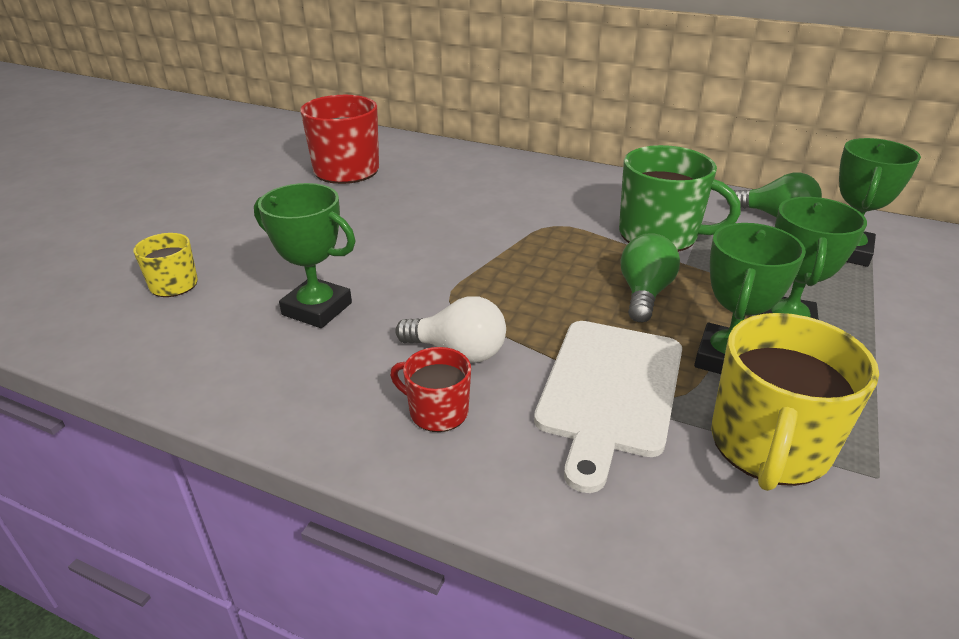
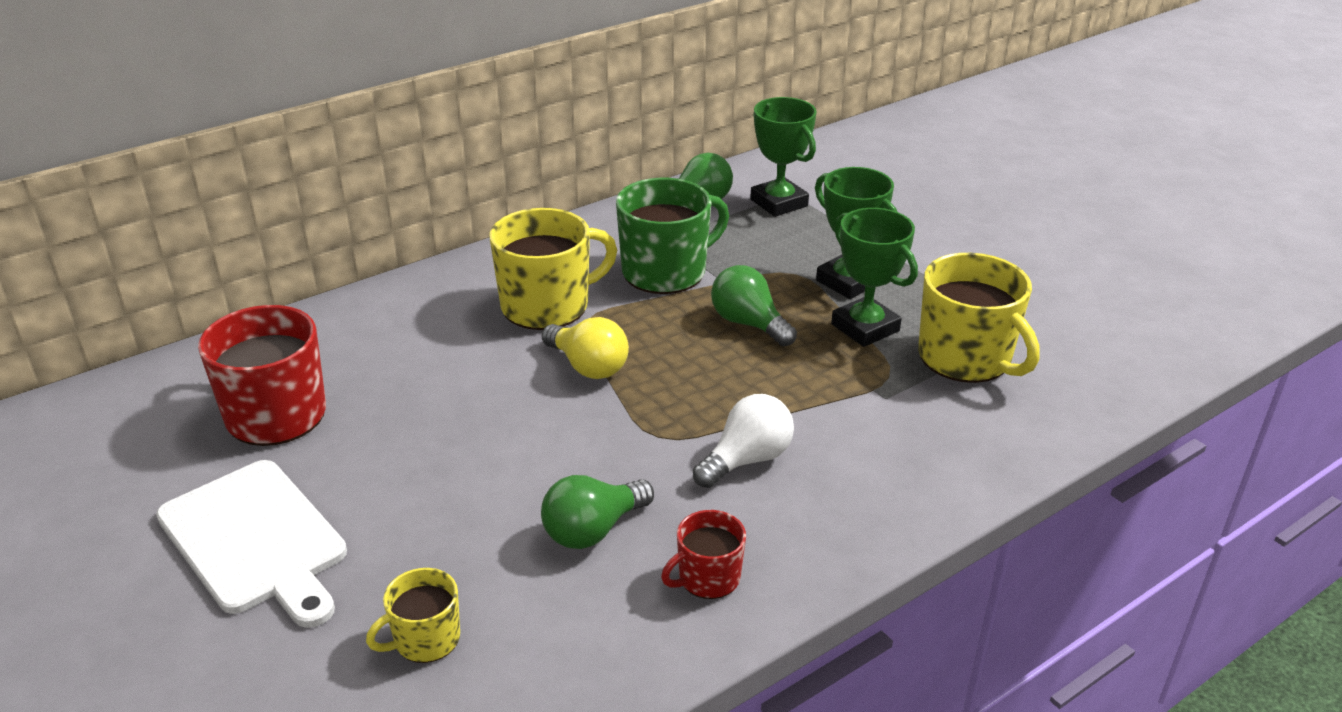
camera: 60 degrees left, 0 degrees up
green trophy [254,183,356,328] -> green light bulb [541,475,654,549]
red mug [390,347,471,432] -> red mug moved to [661,510,746,599]
white cutting board [534,321,682,493] -> white cutting board moved to [156,460,347,628]
none -> yellow mug [489,208,617,330]
none -> yellow light bulb [542,317,629,379]

